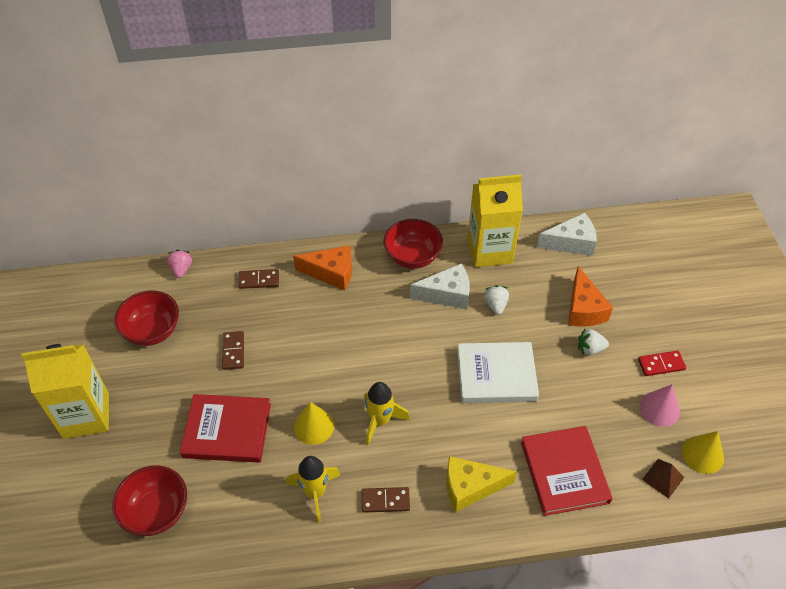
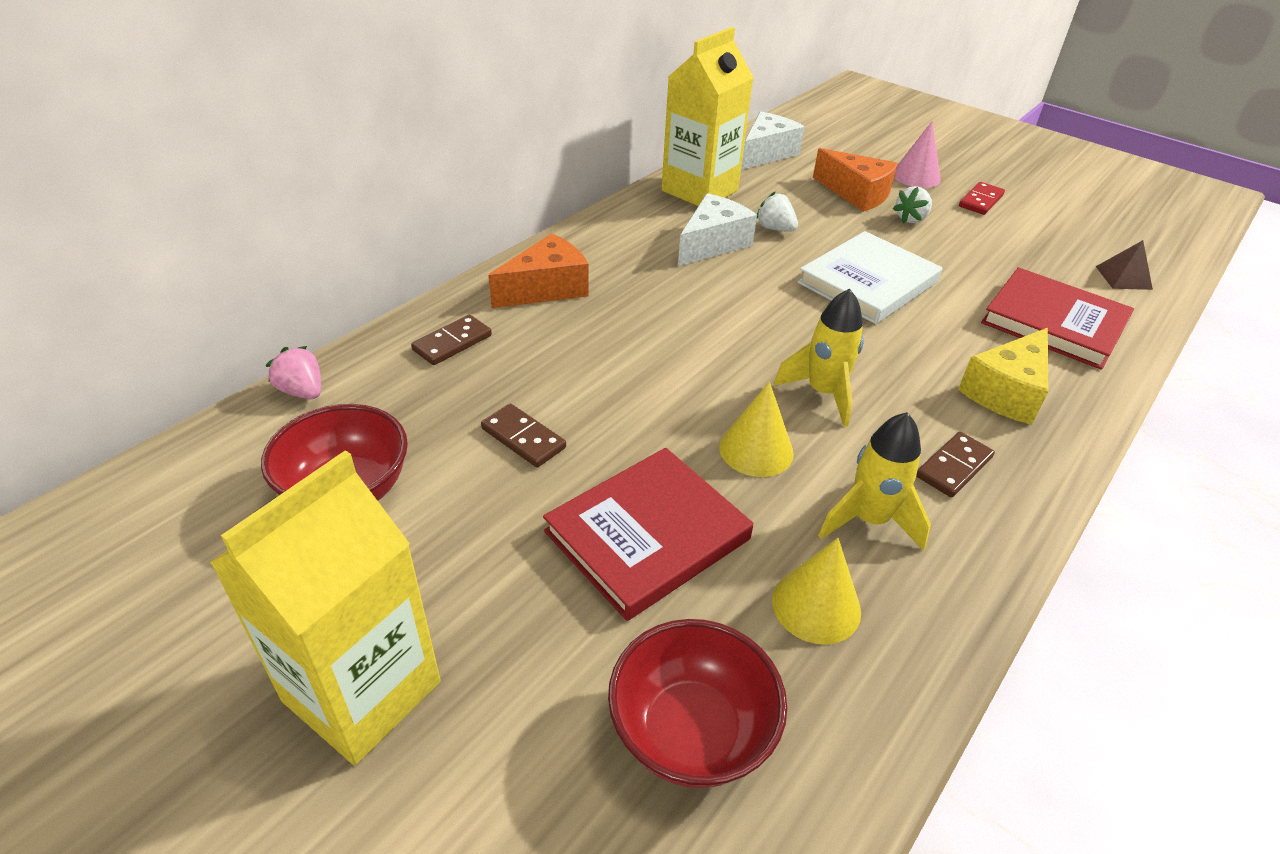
camera: 45 degrees left, 10 degrees down
red bowl [384,219,443,269] -> none
pink cone [640,384,680,427] -> pink cone moved to [894,121,941,188]
yellow cone [682,431,724,474] -> yellow cone moved to [772,538,861,645]

